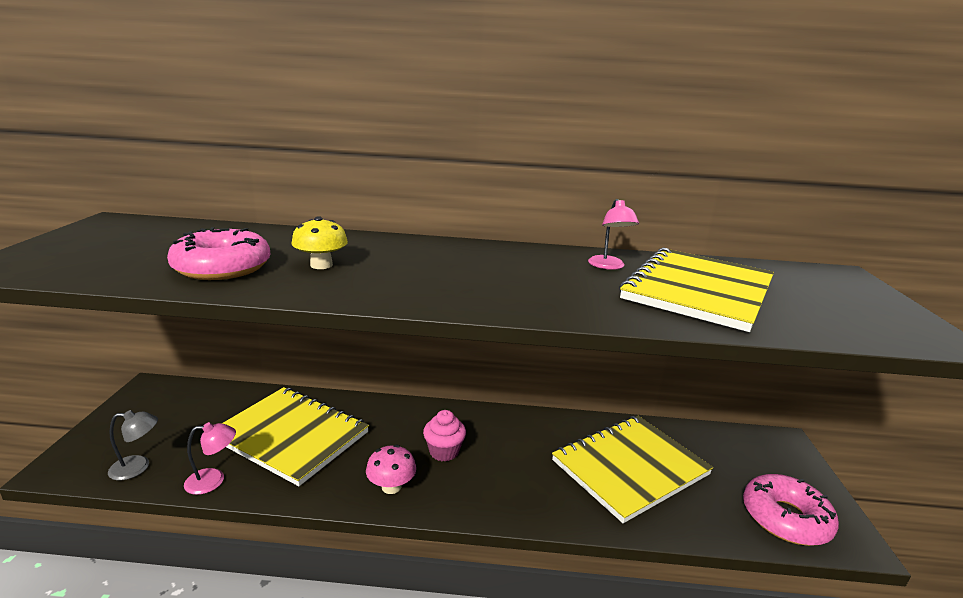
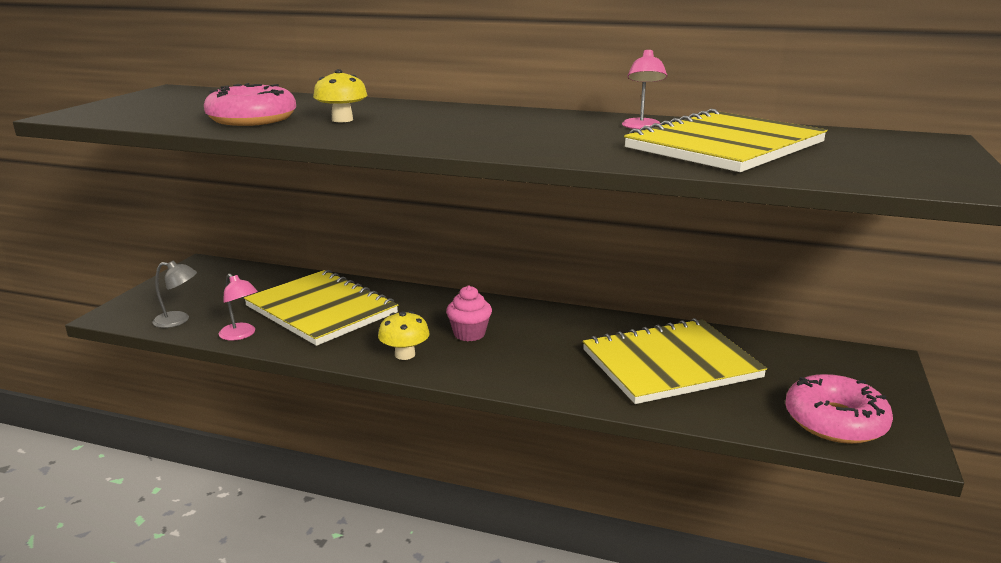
camera: 15 degrees right, 0 degrees up
pink lamp [184,422,236,495] -> pink lamp turned 45 degrees clockwise [219,274,258,341]
pink mushroom [366,445,416,494] -> yellow mushroom [378,311,430,360]

